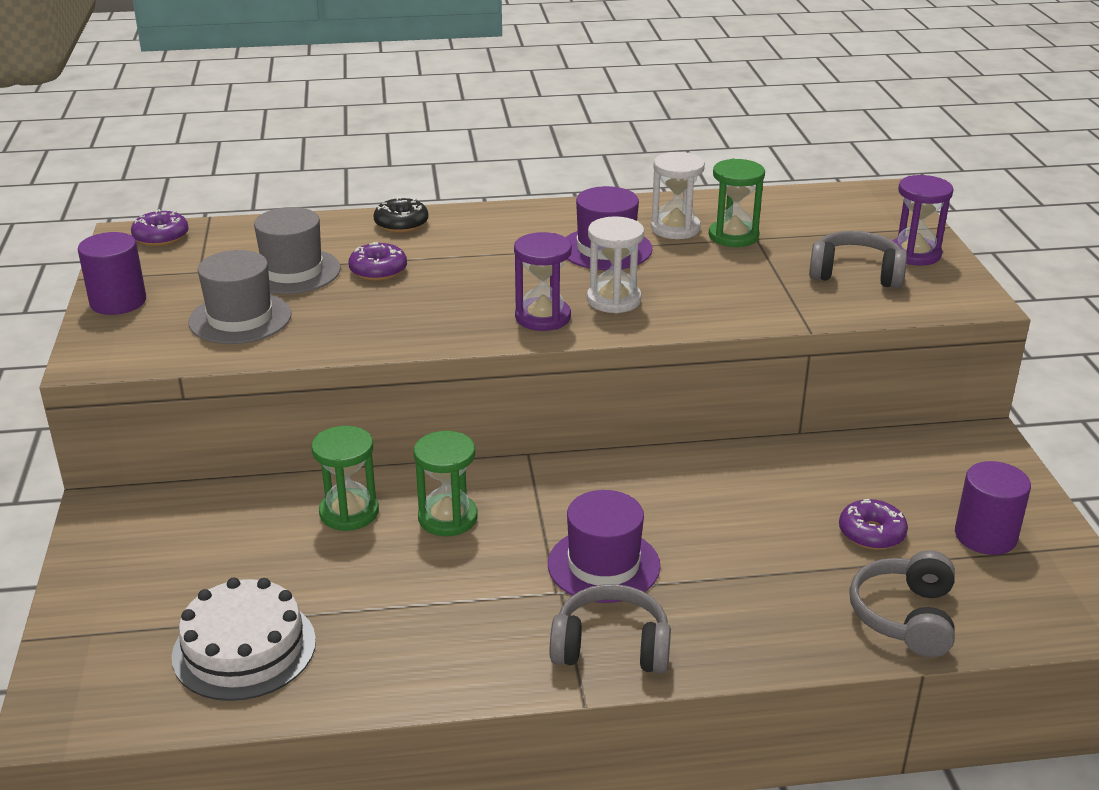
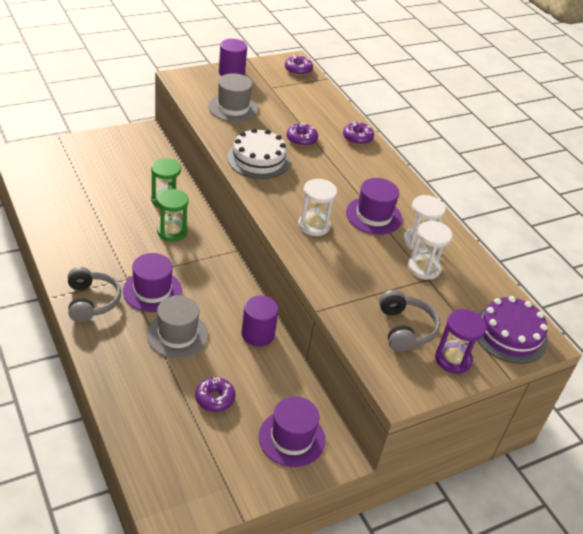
camera: 65 degrees right, 10 degrees up
white cake [172,578,316,701] -> white cake moved to [227,128,290,179]
grey hat [254,207,341,294] -> grey hat moved to [147,295,208,358]
black donut [373,196,428,233] -> purple donut [343,122,374,145]
purple hourglass [514,232,572,331] -> none
green hourglass [709,159,765,247] -> white hourglass [408,221,452,280]
grey headphones [849,550,955,657] -> none
purple cylinder [955,461,1031,555] -> purple cylinder moved to [241,295,279,347]
none -> purple hat [259,396,326,467]
none -> purple cake [477,296,548,364]

